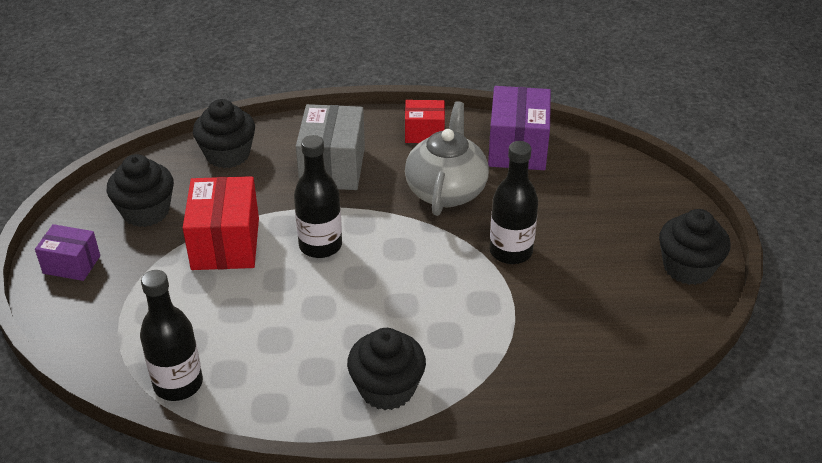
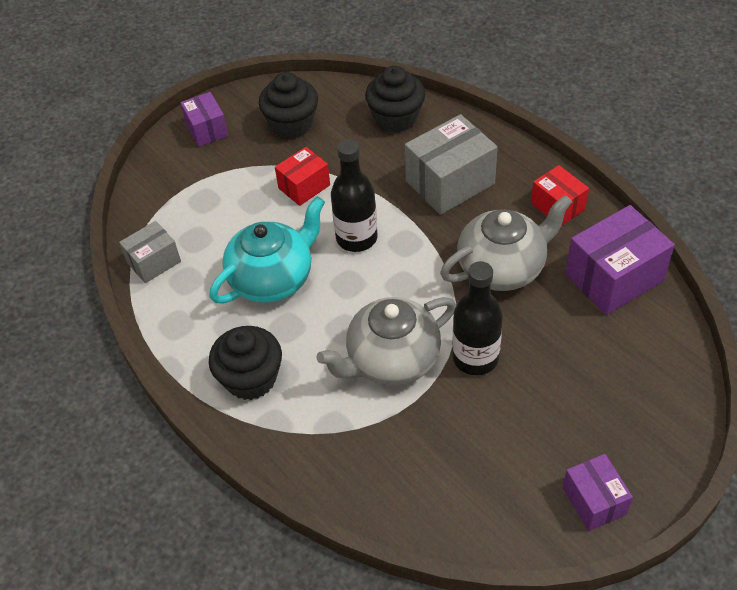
camera: 55 degrees right, 10 degrees up
black bottle [140,270,203,401] -> grey box [119,221,181,283]
red box [183,176,259,270] -> red box [275,147,330,206], size x0.59
black cupcake [659,209,731,285] -> purple box [563,454,633,531]
none -> turquoise teapot [209,196,325,303]
none -> grey teapot [317,297,456,386]

